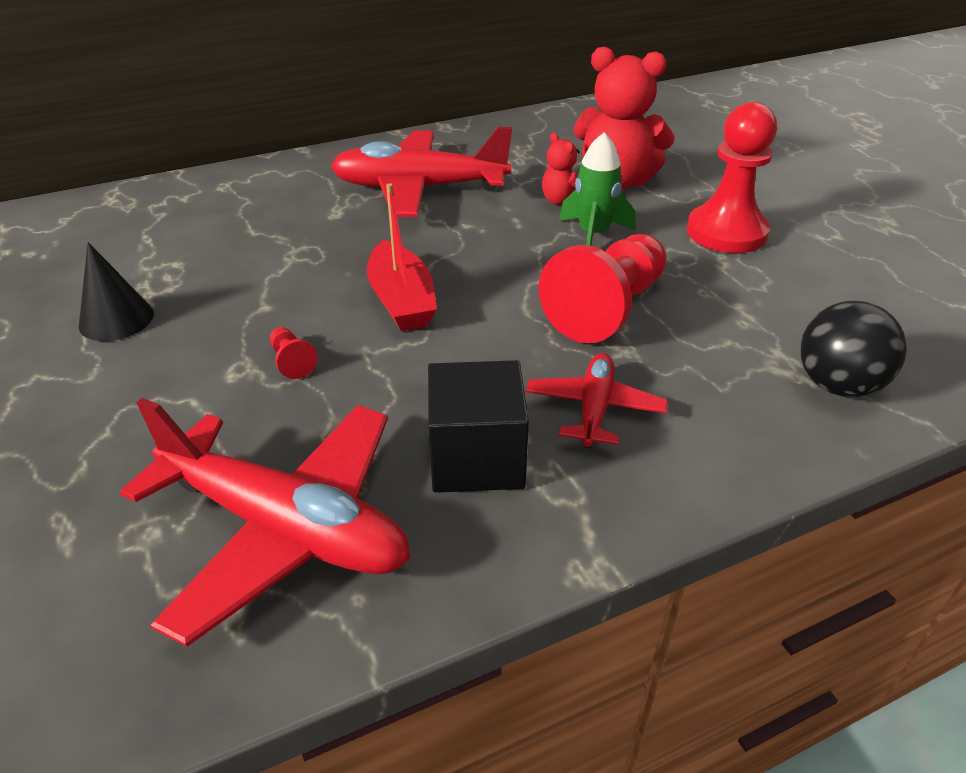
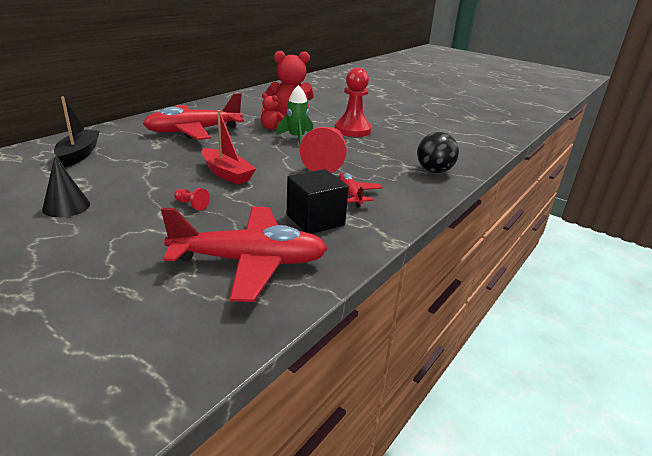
camera: 30 degrees left, 10 degrees down
none -> black boat [54,96,100,167]

